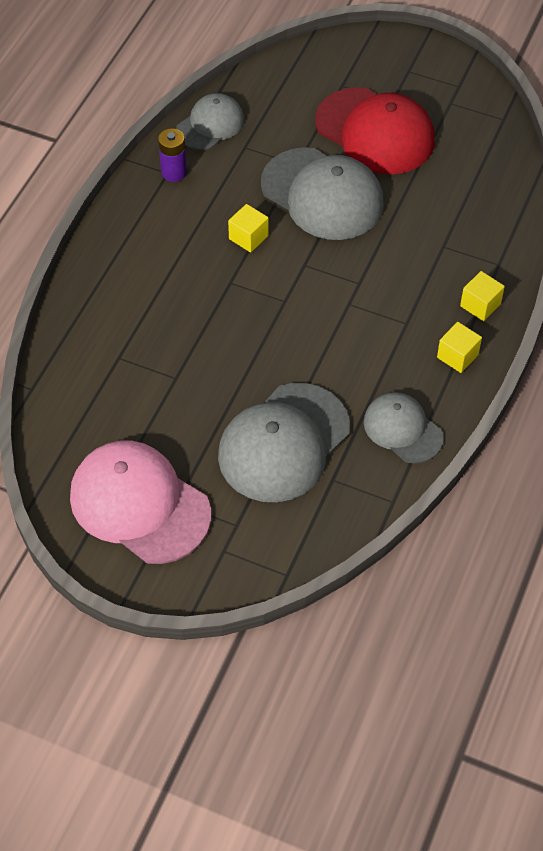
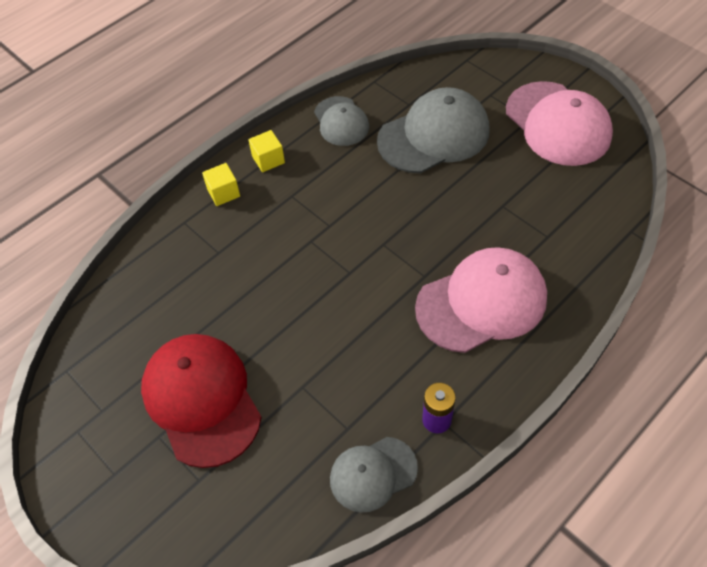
camera: 155 degrees left, 0 degrees up
yellow cube [228,204,268,252] -> none
grey cap [261,147,384,240] -> none
none -> pink cap [415,247,547,353]

